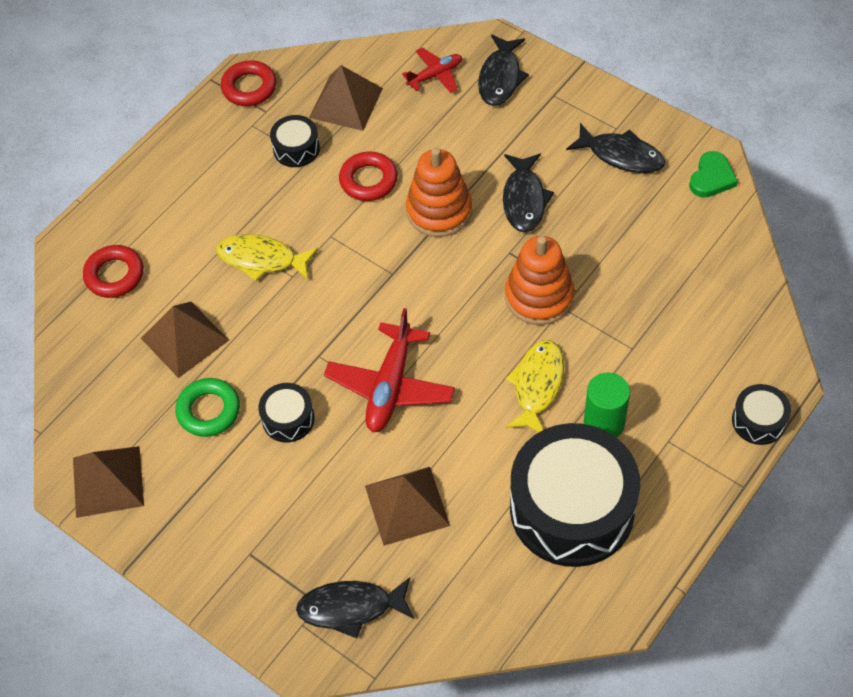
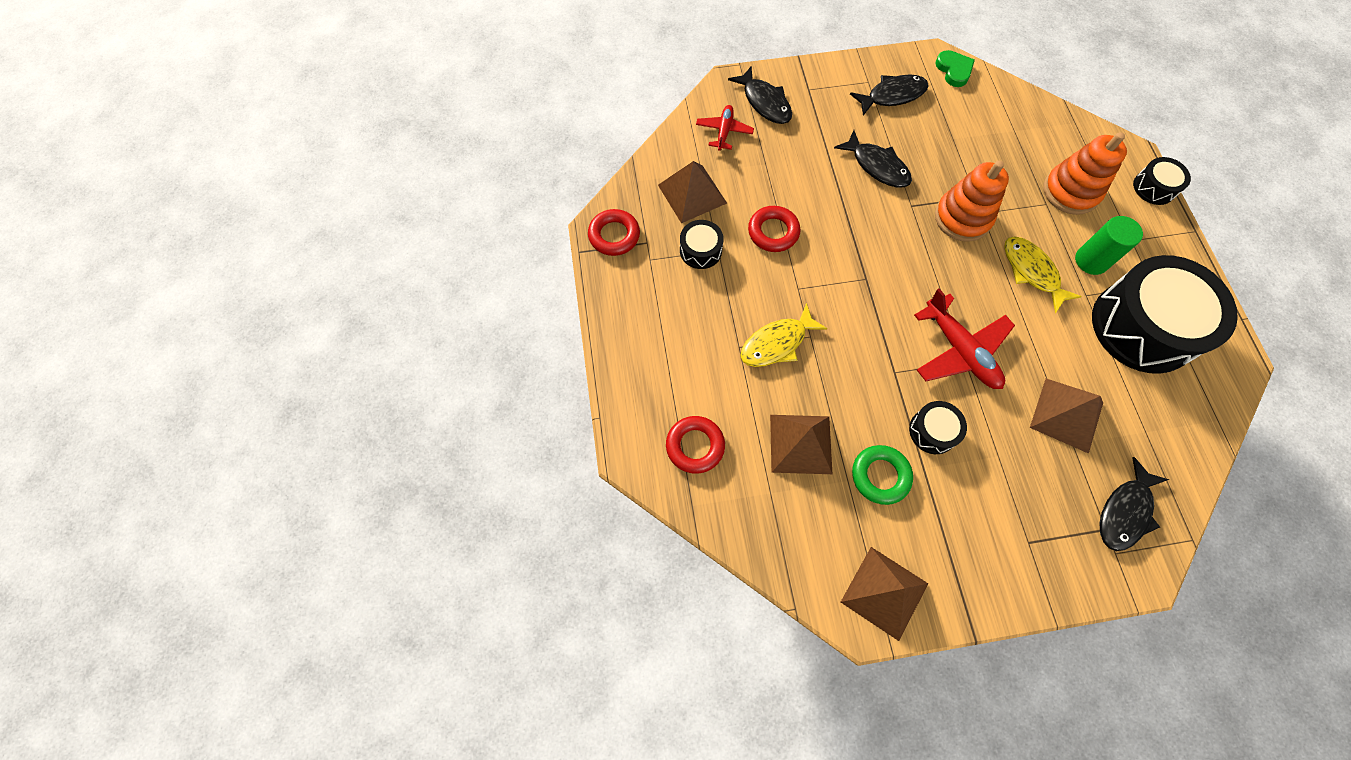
camera: 50 degrees left, 10 degrees up
orange stacking toy [406,147,472,237] -> orange stacking toy moved to [1043,132,1127,215]

